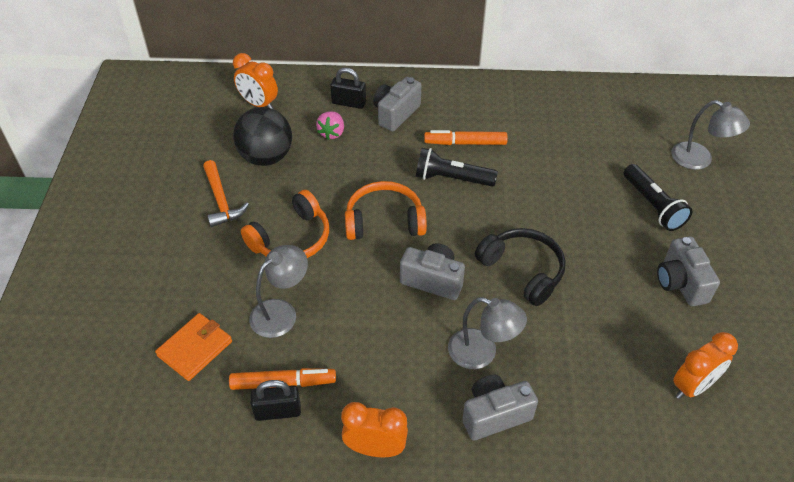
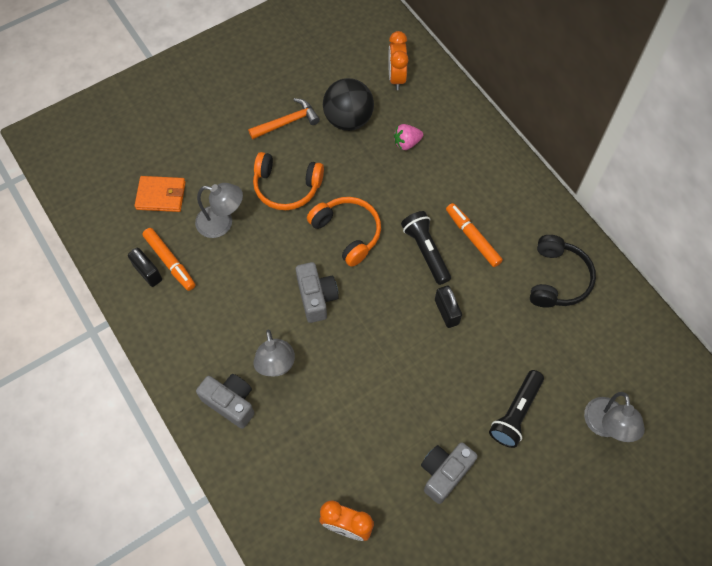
camera: 55 degrees right, 15 degrees up
orange hammer [203,160,249,227] -> orange hammer turned 150 degrees counterclockwise [248,98,320,139]
black padlock [330,68,366,109] -> black padlock moved to [435,286,462,328]
orange clock [341,402,408,457] -> none
grey camera [373,77,421,132] -> none
black headphones [475,228,565,306] -> black headphones moved to [530,235,596,308]

